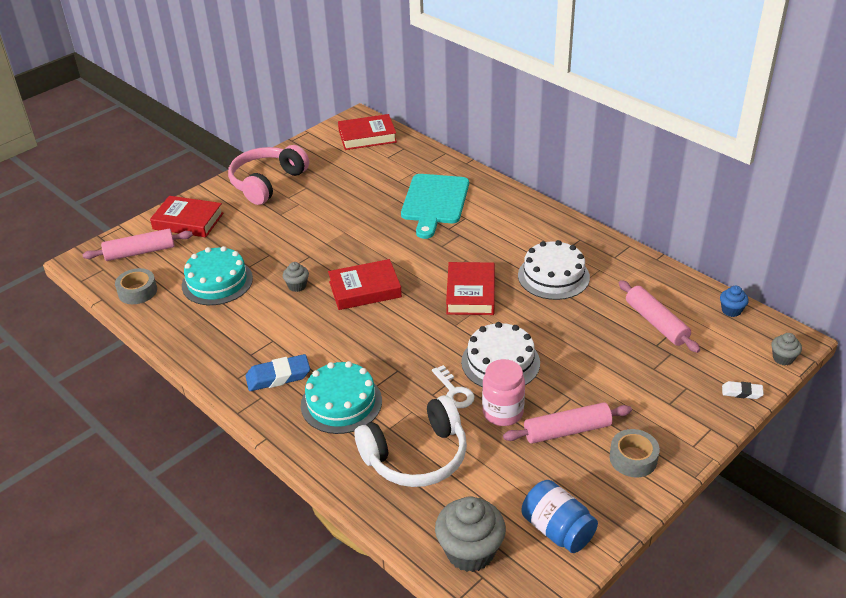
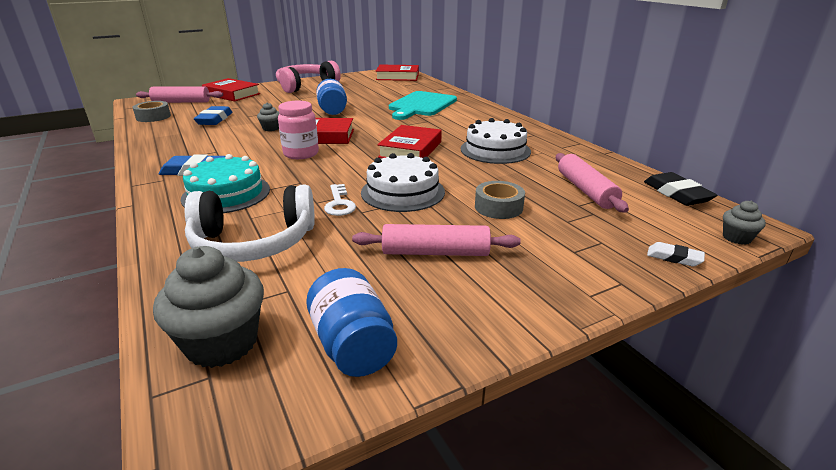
camera: 15 degrees right, 10 degrees down
turquoise cake [182,246,253,305] -> blue eraser [194,106,232,125]
pink jar [482,359,525,426] -> pink jar moved to [278,101,319,159]
grey tape [609,429,660,477] -> grey tape moved to [475,181,525,219]
blue cupcake [720,286,749,317] -> black eraser [644,172,717,206]
none -> blue jar [316,79,347,115]

